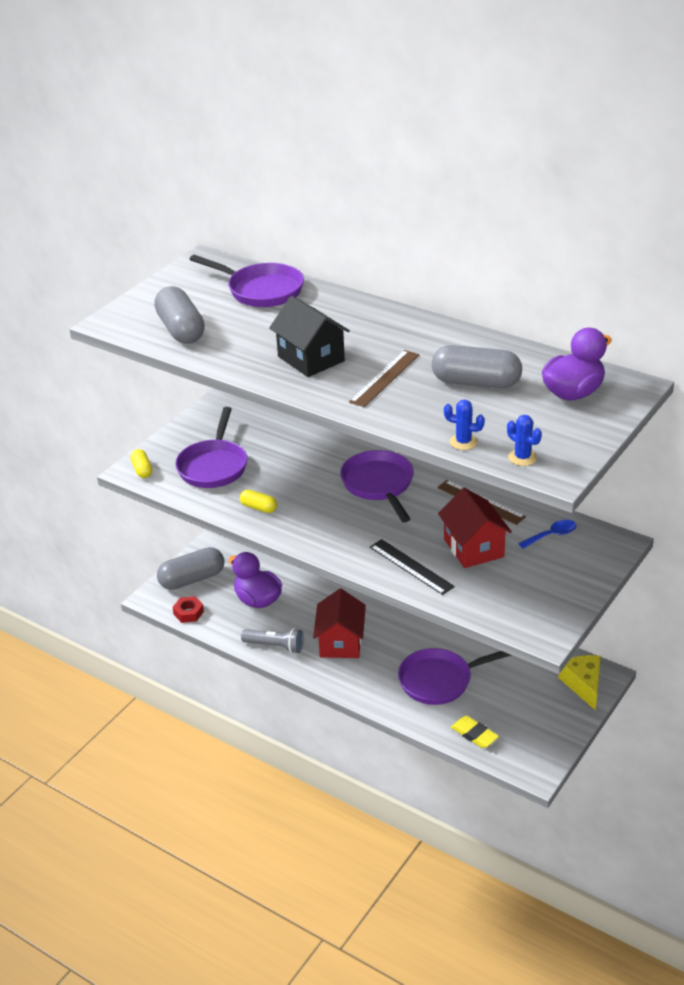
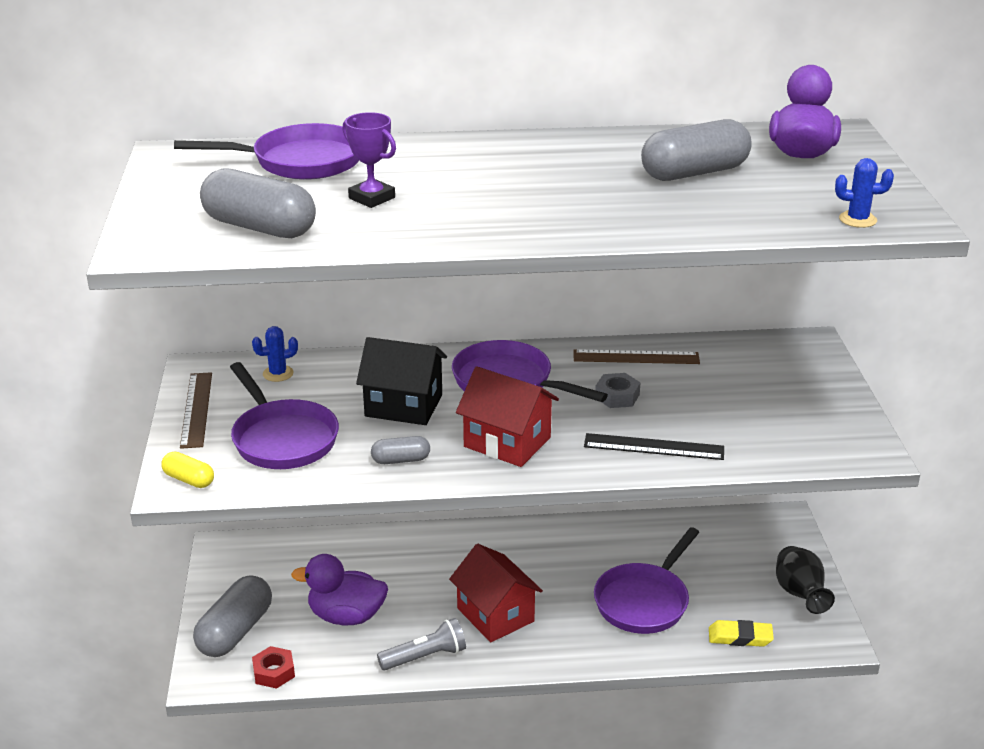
camera: 40 degrees left, 5 degrees down
yellow capsule [240,489,277,513] -> grey capsule [371,436,430,464]
black house [269,296,350,377] -> black house moved to [356,337,447,425]
brown ruler [349,350,420,407] -> brown ruler moved to [180,372,212,449]
red house [438,488,512,568] -> red house moved to [456,366,559,467]
blue cactus [444,400,485,450] -> blue cactus moved to [252,326,298,382]
blue spoon [518,520,576,549] -> none
yellow cheese [558,655,601,711] -> none
none -> purple trophy [342,112,396,208]
none -> grey nut [595,373,641,408]
none -> black vase [776,546,835,614]

